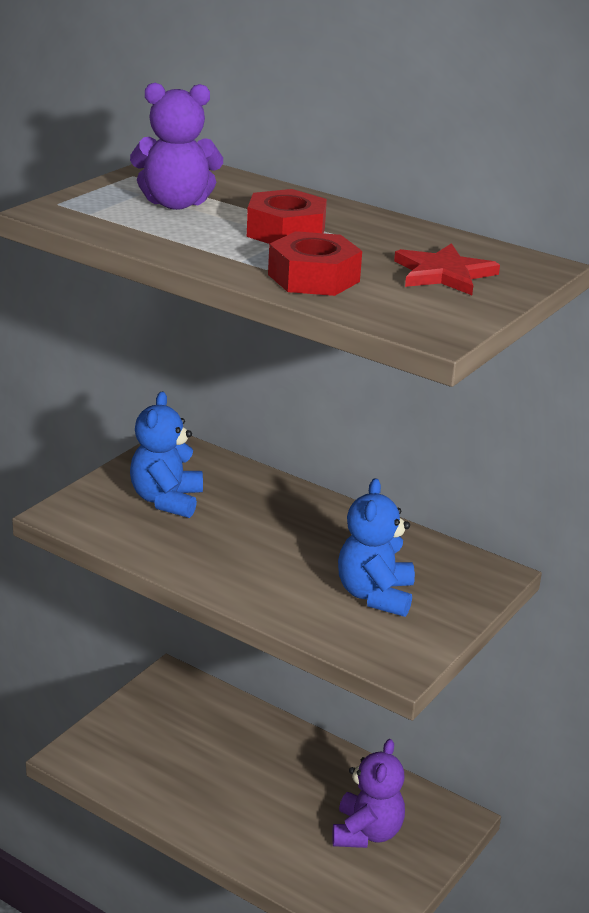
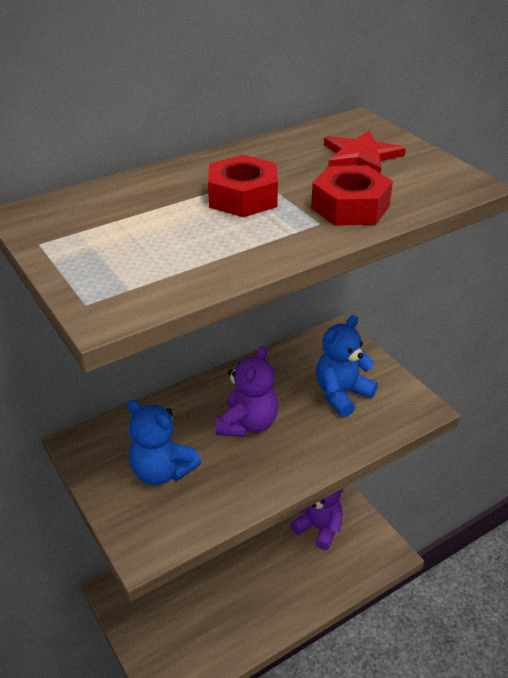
camera: 65 degrees left, 10 degrees up
purple teddy bear [130,83,223,210] -> purple teddy bear moved to [216,346,278,437]
blue teddy bear [338,478,415,617] -> blue teddy bear turned 105 degrees clockwise [316,315,378,417]

